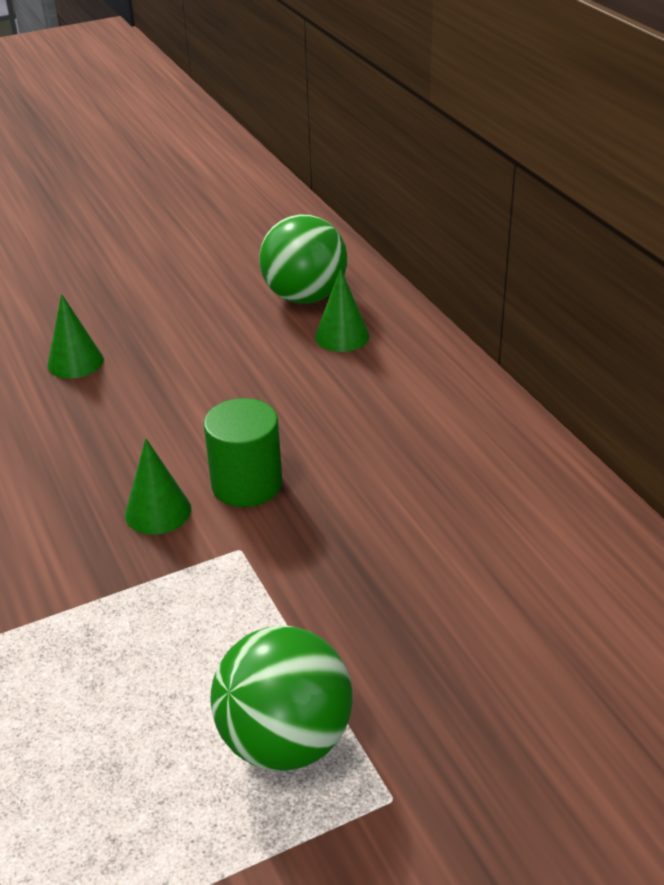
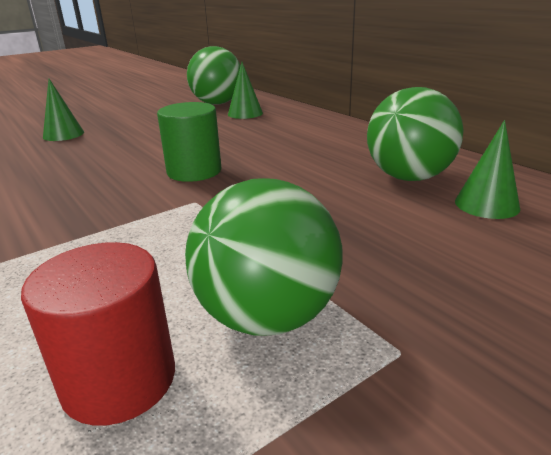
camera: 10 degrees left, 10 degrees down
green cone [125,438,191,534] -> green cone moved to [455,120,520,219]
none -> red cylinder [21,242,175,426]
none -> green ball [367,87,464,181]

